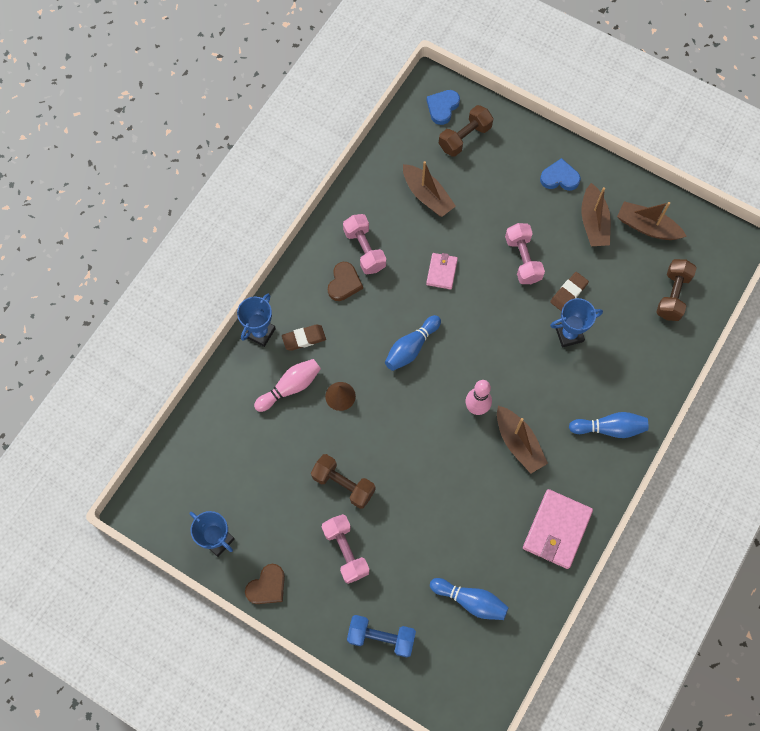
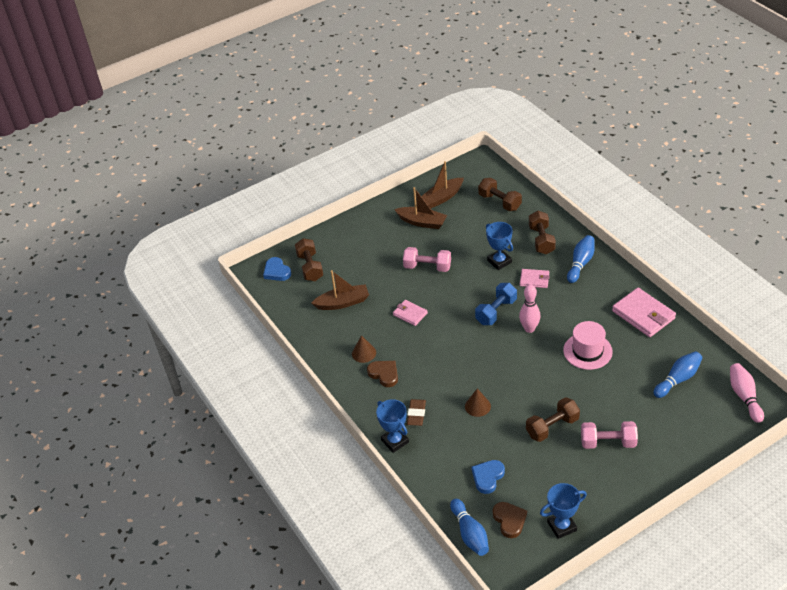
camera: 60 degrees left, 25 degrees down
brown heart [245,564,285,604] -> brown heart moved to [493,502,527,538]
pink bowling pin [254,359,321,412] -> pink bowling pin moved to [730,363,764,423]
pink dumbbell [343,214,386,274] -> brown cone [352,335,376,363]
blue dumbbell [347,615,416,657] -> blue dumbbell moved to [475,283,517,325]
blue bowling pin [385,315,441,371] -> blue bowling pin moved to [450,499,489,556]
brown boat [497,406,548,474] -> none
blue heart [540,158,581,191] -> blue heart moved to [472,460,505,494]
brown eraser [550,272,589,311] -> none
blue trophy [550,298,603,347] -> blue trophy turned 45 degrees counterclockwise [486,222,513,270]
none -> pink wallet [520,269,550,288]
none -> brown dumbbell [529,211,556,254]
none -> pink hat [563,321,613,370]

